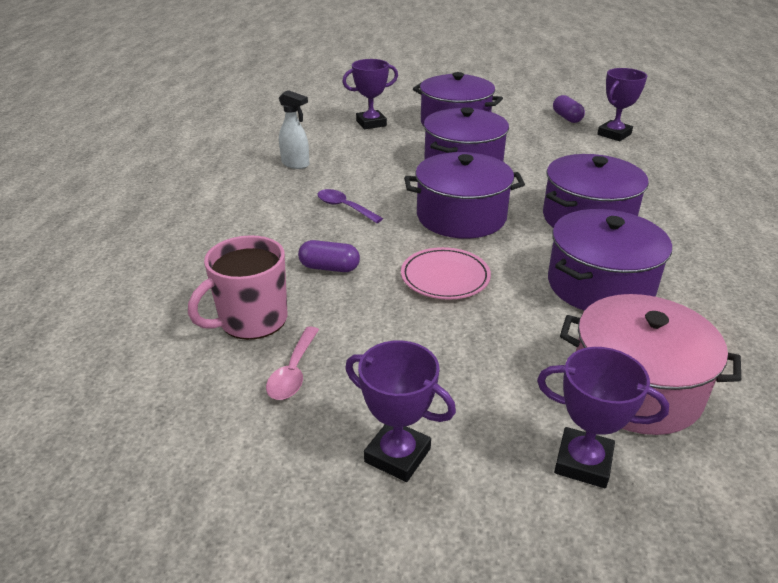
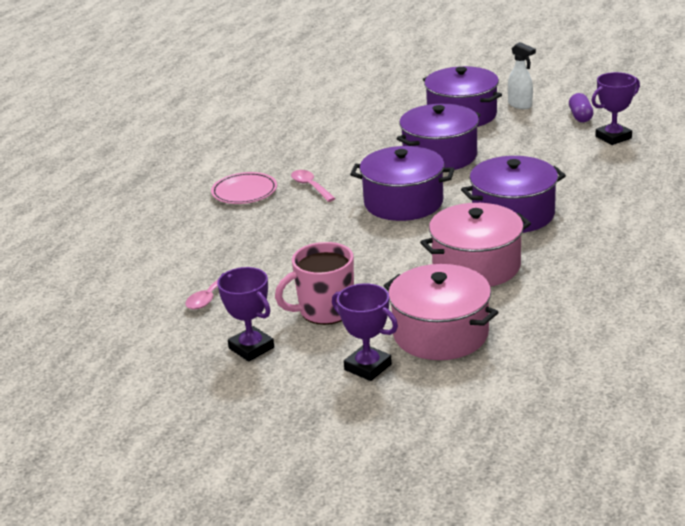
camera: 20 degrees right, 5 degrees down
pink mug [188,235,288,340] -> pink mug moved to [275,242,354,325]
white spray bottle [279,90,309,169] -> white spray bottle moved to [508,42,536,109]
purple capsule [298,240,360,272] -> none
purple spoon [317,189,383,223] -> pink spoon [291,170,336,202]
purple trophy [342,59,398,129] -> none
pink plate [401,247,491,300] -> pink plate moved to [211,172,277,204]
purple pot [548,209,672,311] -> pink pot [420,203,531,287]

